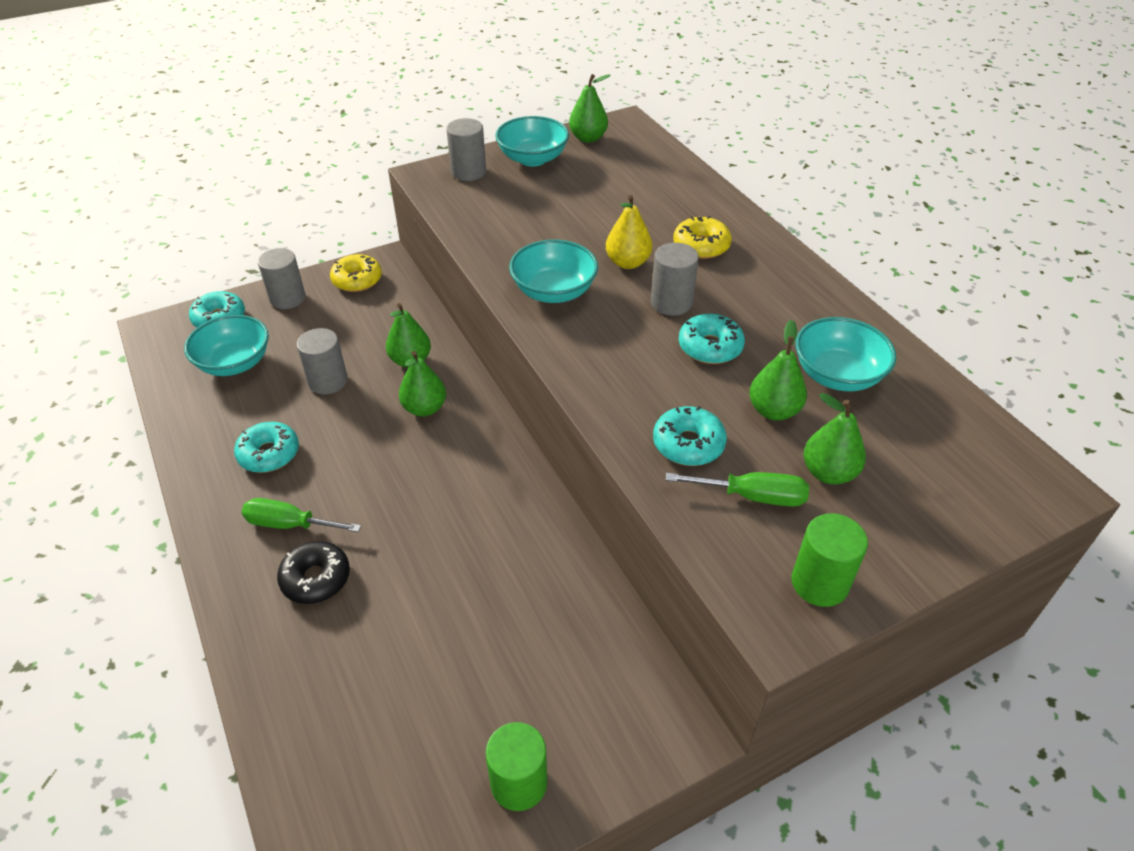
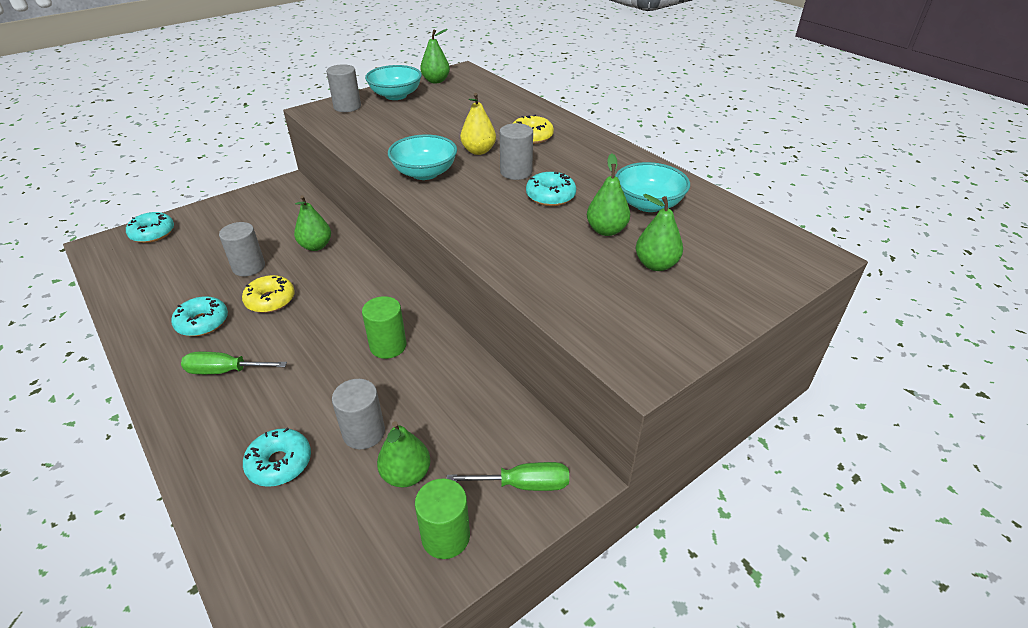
camera: 10 degrees left, 5 degrees down
turquoise bowl [184,315,269,376] -> none
grey cylinder [258,248,306,309] -> grey cylinder moved to [332,379,385,449]
black donut [277,541,350,604] -> none
yellow donut [330,254,382,292] -> yellow donut moved to [242,275,295,313]
green pear [399,351,446,417] -> green pear moved to [377,421,431,487]
turquoise donut [653,406,727,466] -> turquoise donut moved to [243,428,311,487]
green screwdriver [666,472,809,507] -> green screwdriver moved to [447,462,569,491]
green cylinder [792,513,868,607] -> green cylinder moved to [362,296,407,359]

